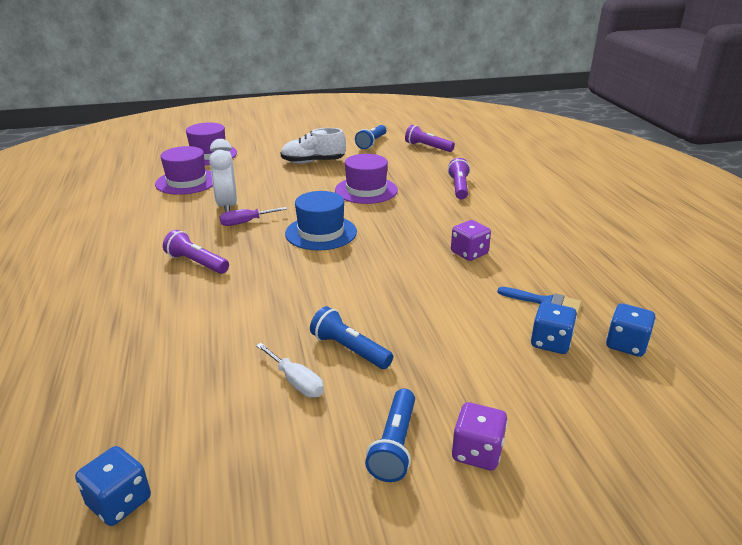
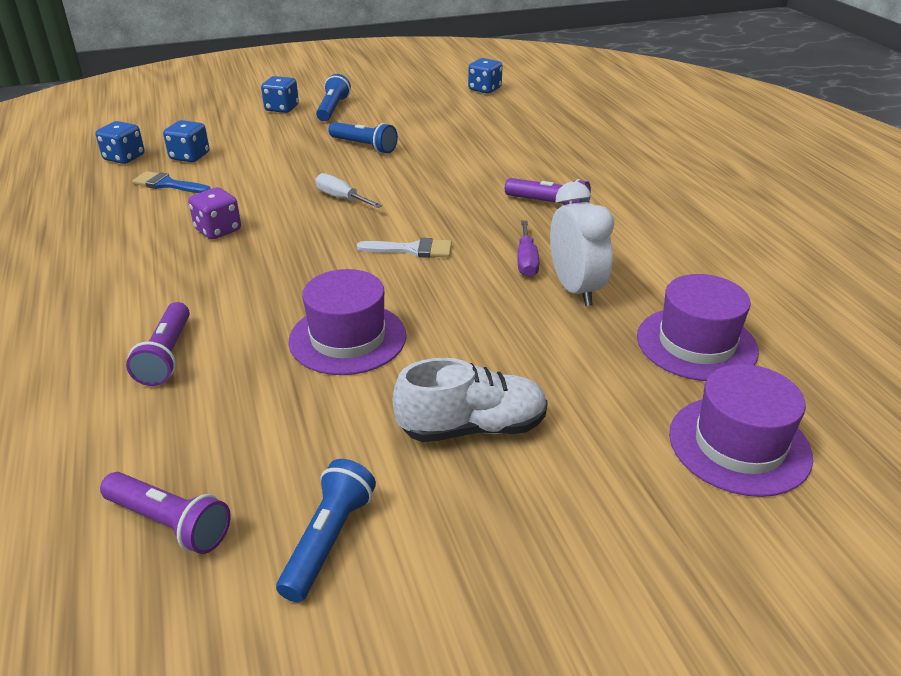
camera: 175 degrees right, 5 degrees up
purple screwdriver [219,207,287,226] -> purple screwdriver turned 120 degrees clockwise [518,220,539,277]
white screwdriver [256,343,324,398] -> white screwdriver moved to [315,173,382,208]
blue hat [285,191,357,250] -> white brush [357,238,452,258]
purple dice [452,402,507,470] -> blue dice [261,76,299,113]

